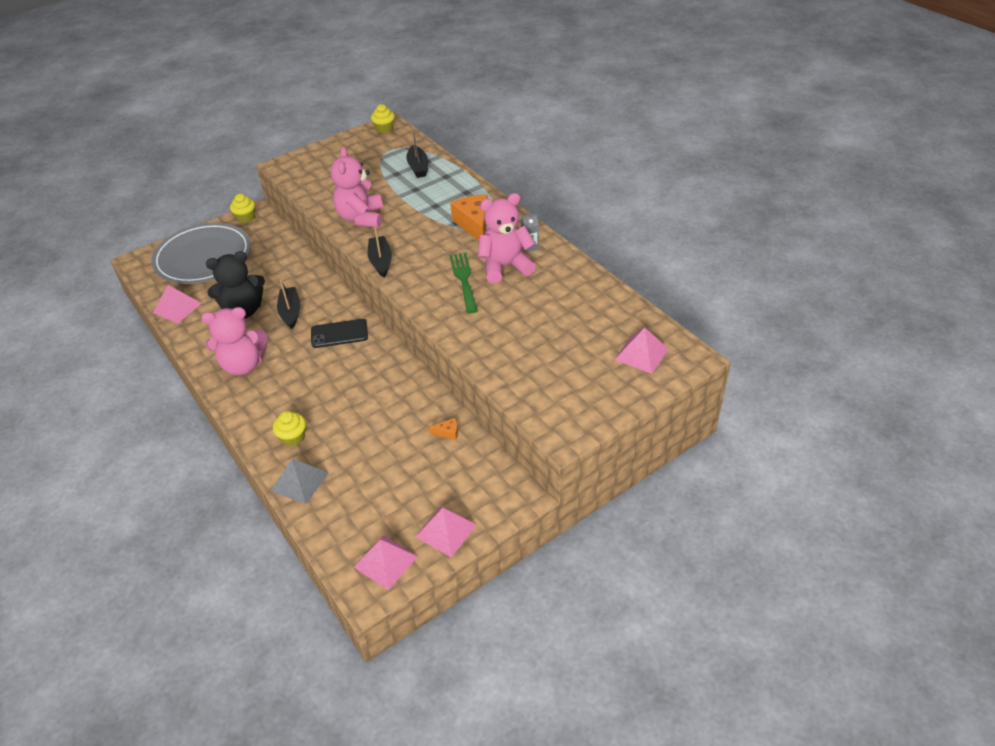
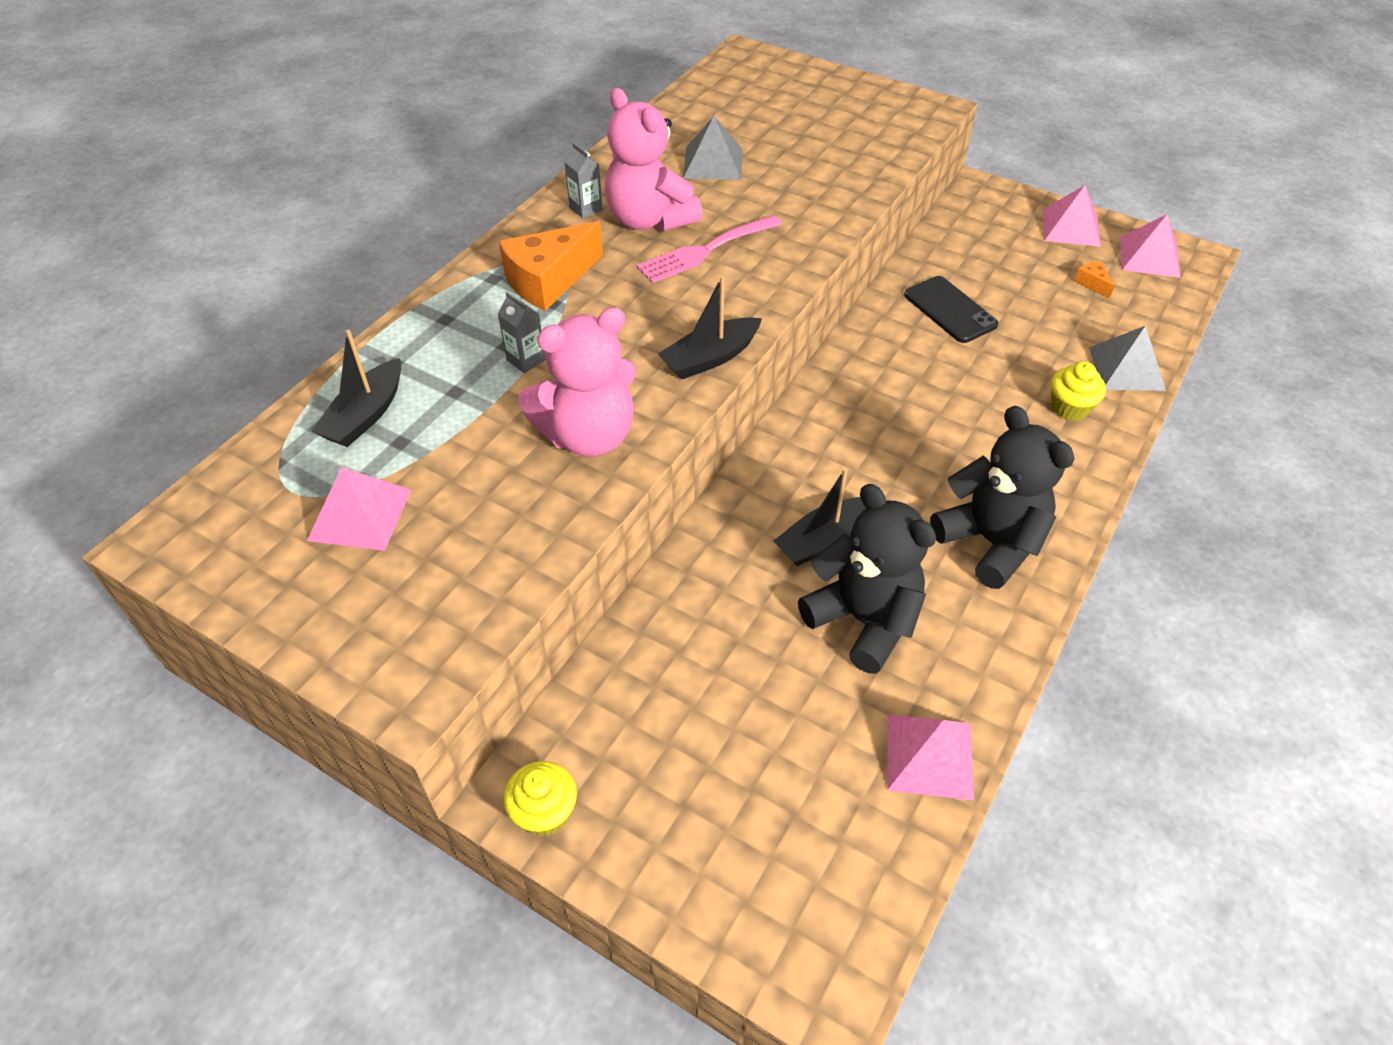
camera: 115 degrees left, 5 degrees up
grey plate [151,223,251,284] -> none
pink teddy bear [201,307,267,376] -> black teddy bear [930,406,1075,589]
black phone [311,319,368,348] -> black phone moved to [904,276,998,343]
yellow cupcake [371,104,395,133] -> none
black boat [406,126,428,178] -> black boat turned 150 degrees clockwise [312,330,401,447]
orange cheese [429,418,458,440] -> orange cheese moved to [1074,261,1115,299]
green fork [450,252,478,314] -> pink fork [637,215,782,283]
pink pyramid [614,328,669,374] -> pink pyramid moved to [307,467,411,551]
none -> grey carton [498,292,546,373]
none -> grey pyramid [683,116,742,180]

